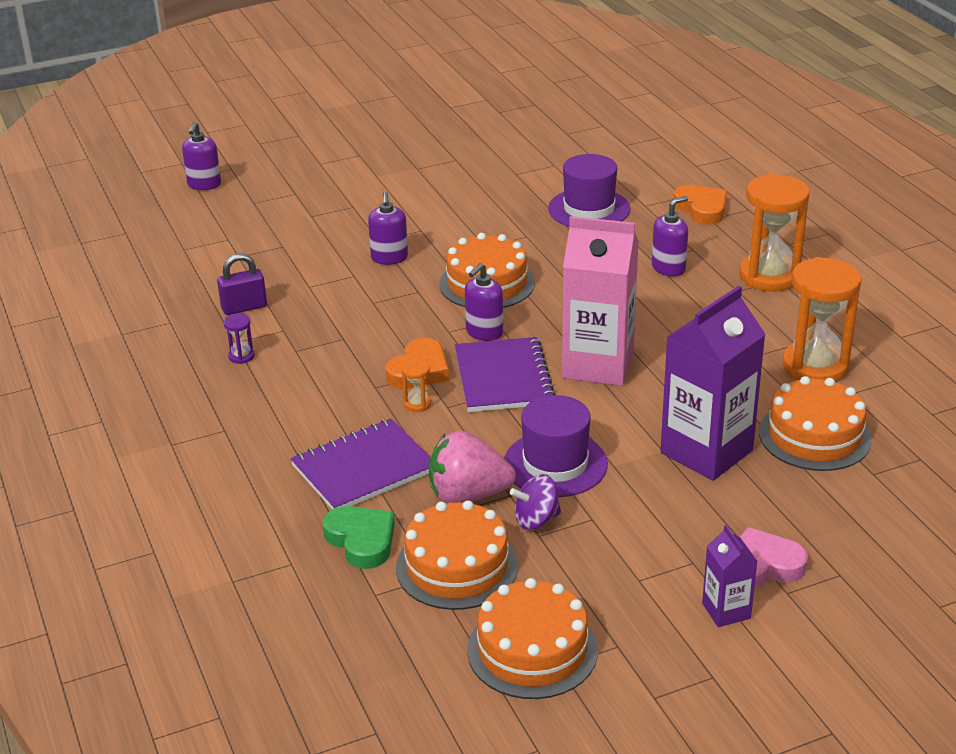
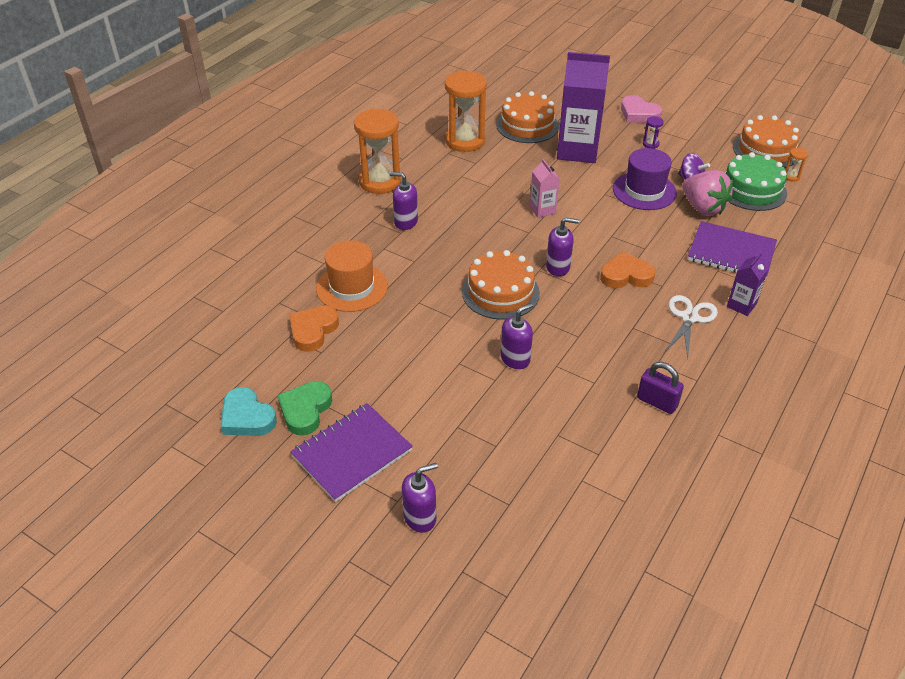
camera: 125 degrees left, 10 degrees up
purple soap dispenser [182,122,221,190] -> purple soap dispenser moved to [402,463,438,533]
purple hourglass [224,314,255,364] -> purple hourglass moved to [643,116,664,149]
green heart [323,506,395,569] -> green heart moved to [277,381,332,436]
orange cake [396,500,518,610] -> green cake [725,152,787,211]
orange hourglass [402,360,431,412] -> orange hourglass moved to [785,148,808,182]
purple notebook [455,337,556,412] -> purple notebook moved to [290,403,413,502]
purple hat [548,154,631,227] -> orange hat [316,240,388,312]
pink carton [562,216,639,386] -> pink carton [530,159,560,218], size x0.48
orange heart [674,185,727,225] -> orange heart moved to [289,306,339,352]
purple carton [702,525,757,627] -> purple carton moved to [727,253,769,316]
none -> turquoise heart [221,387,277,436]
none -> white scissors [665,295,718,358]

